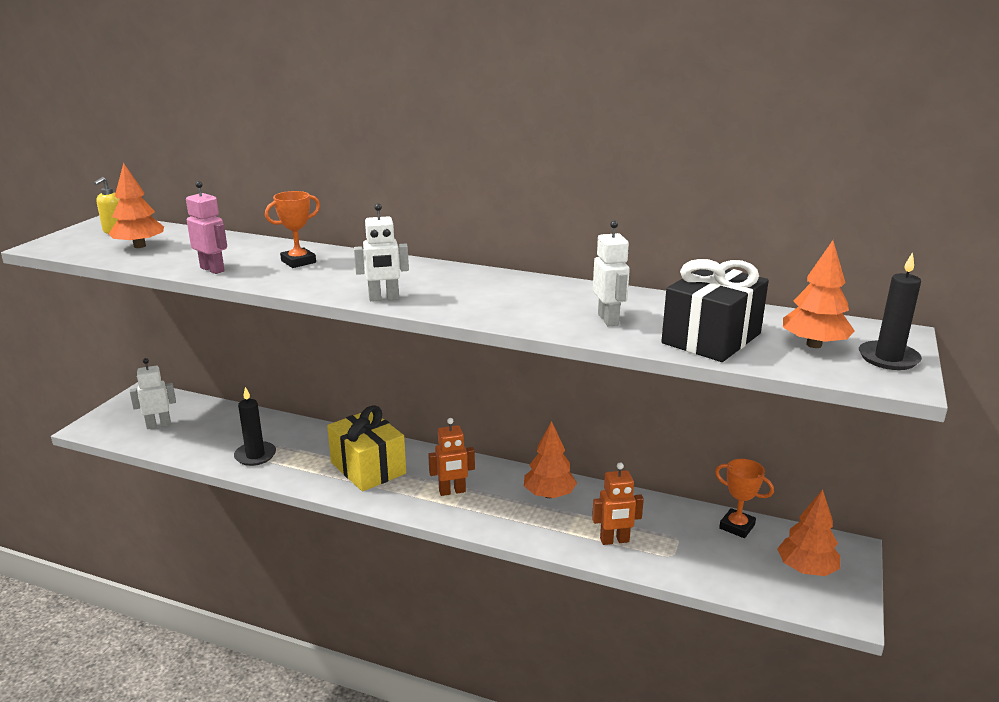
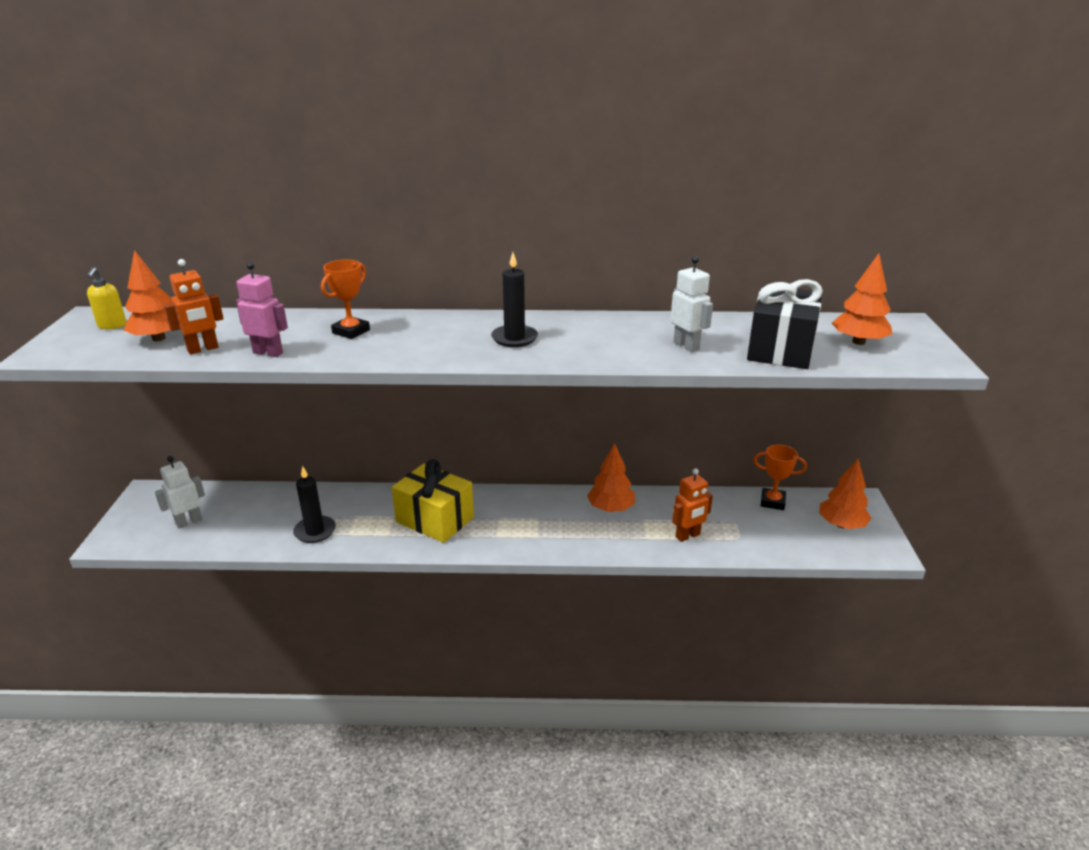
camera: 20 degrees left, 5 degrees up
white robot [354,203,409,301] -> none
orange robot [428,418,475,496] -> orange robot moved to [164,259,224,354]
black candle [859,252,922,370] -> black candle moved to [491,252,538,347]

